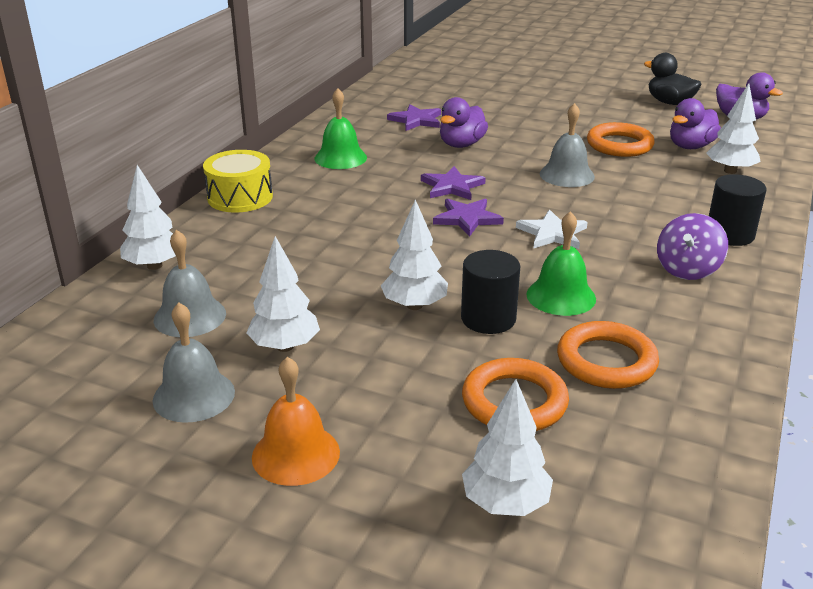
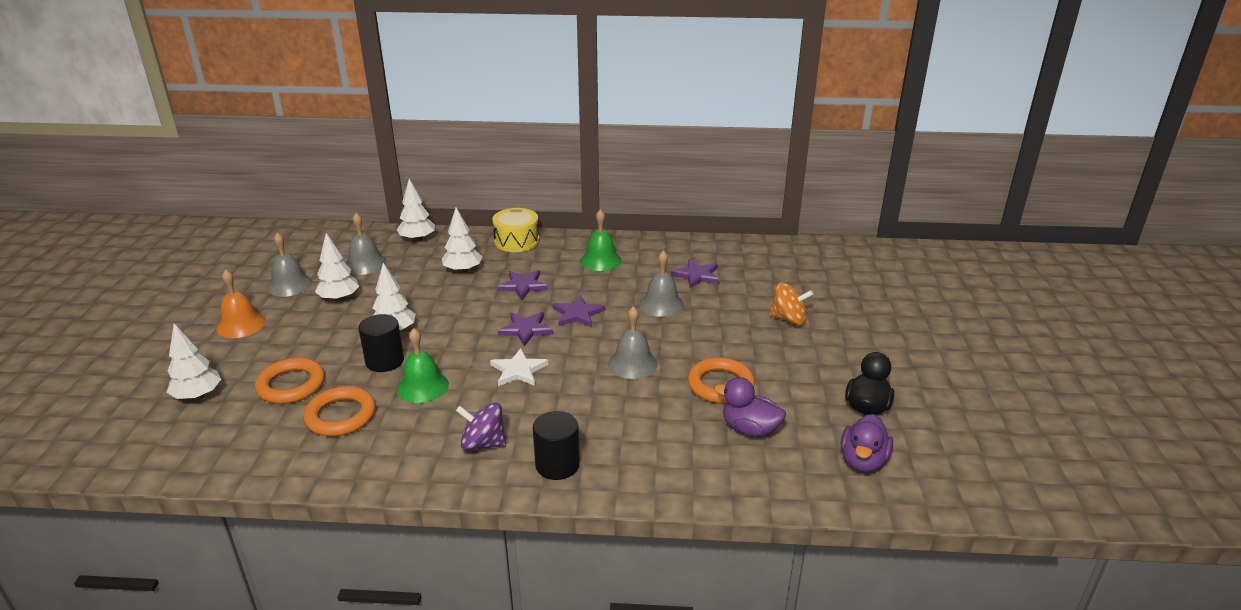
camera: 70 degrees right, 0 degrees up
purple duck [440,97,488,148] -> grey bell [639,250,684,317]
white tree [706,84,761,174] -> white tree moved to [442,207,482,273]
none -> purple star [497,270,548,300]
none -> orange spinning top [769,282,814,325]

